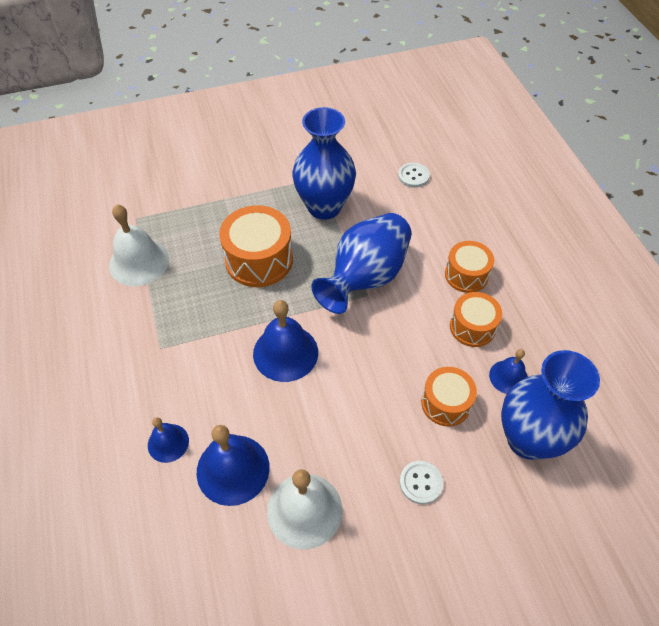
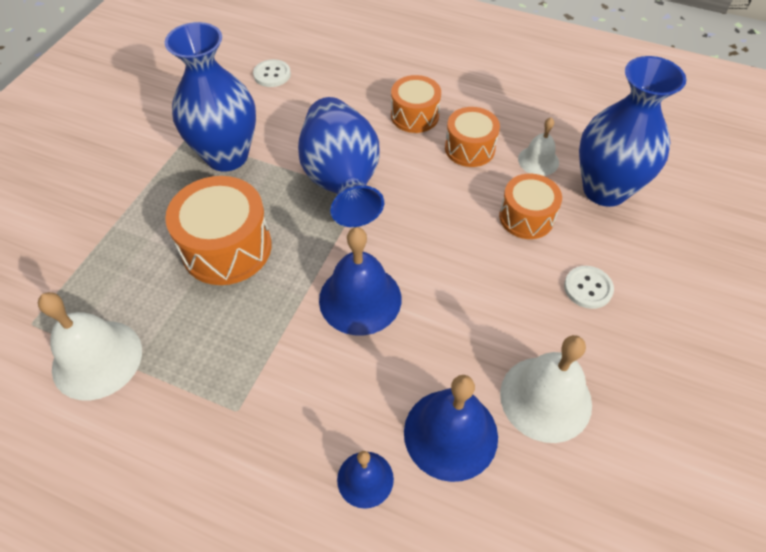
camera: 50 degrees left, 0 degrees up
blue bell [489,349,528,394] -> white bell [518,118,559,176]

